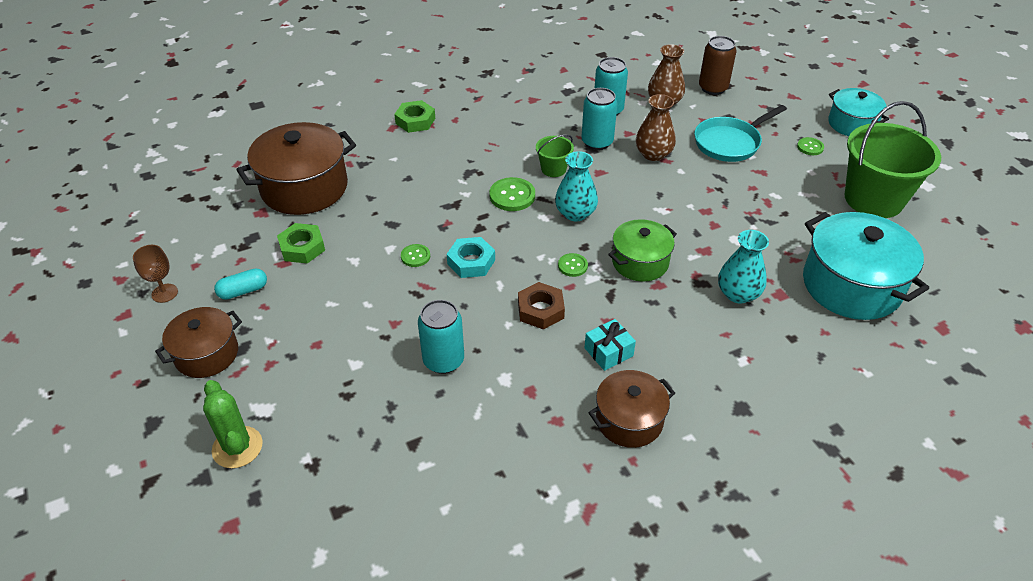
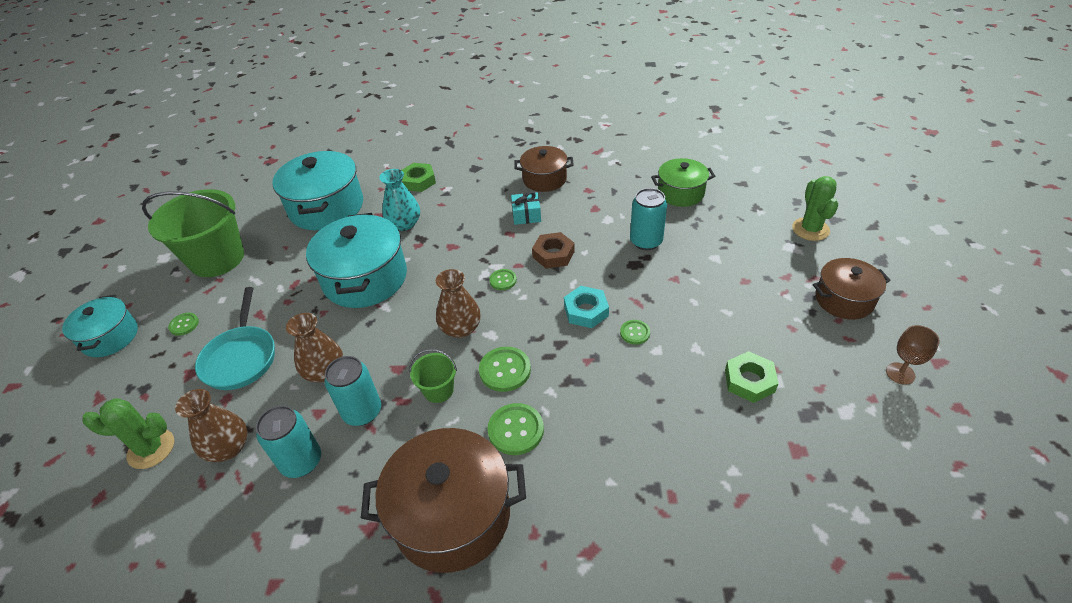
camera: 150 degrees left, 0 degrees up
turquoise capsule [214,268,267,299] -> none
brown pot [237,122,356,215] -> brown pot moved to [361,428,526,573]
green nut [394,100,435,133] -> green nut moved to [402,163,436,192]
turquoise vase [555,151,598,221] -> brown vase [436,269,481,338]
green pot [608,219,677,282] -> green pot moved to [651,158,715,207]
turquoise pan [694,105,787,162] -> turquoise pan turned 90 degrees clockwise [195,287,275,390]
brown can [699,36,737,95] -> green cactus [82,398,174,469]
none -> turquoise pot [306,213,407,308]
none -> green button [488,403,544,455]

